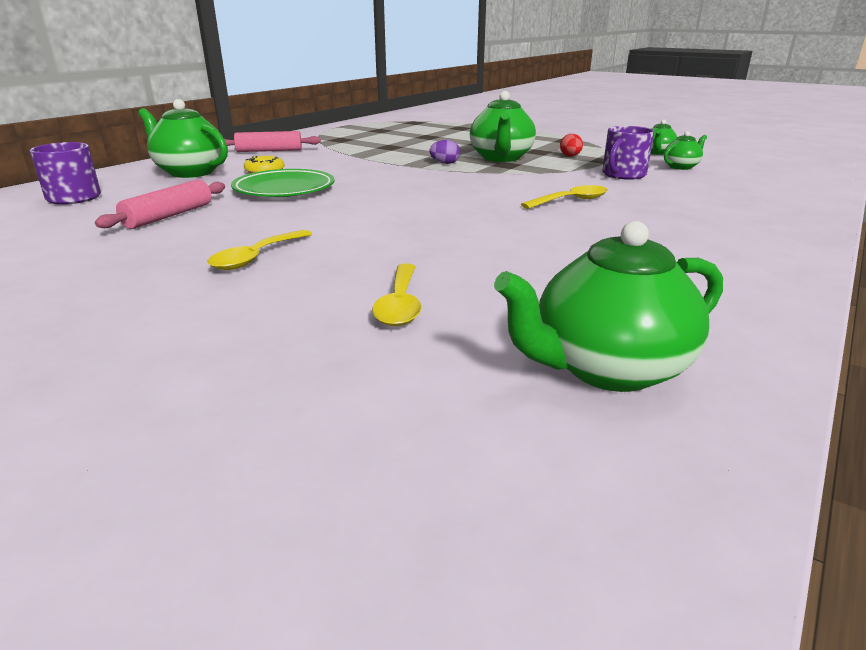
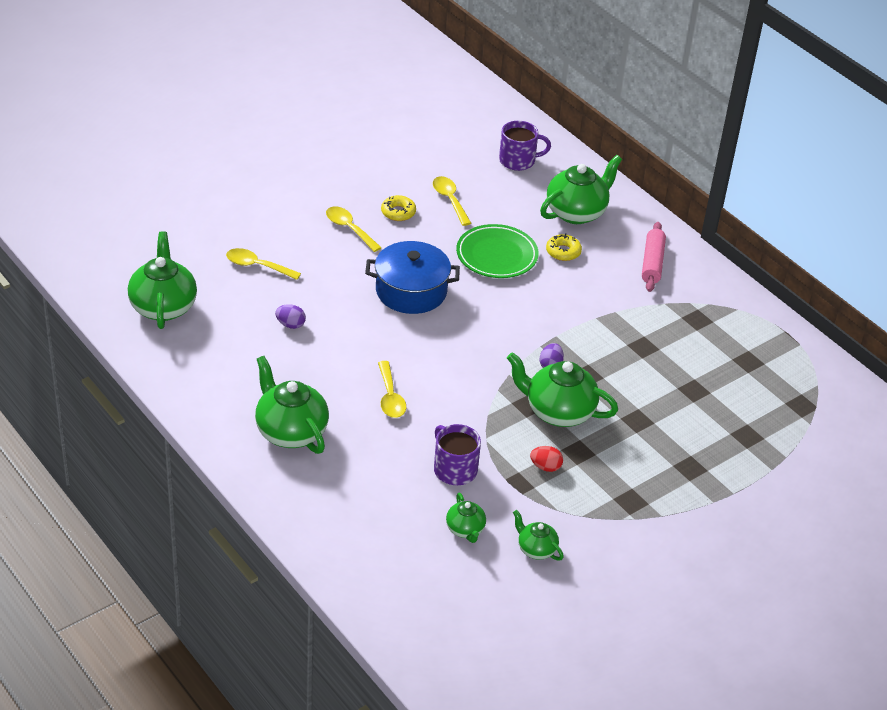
camera: 105 degrees right, 15 degrees up
pink rolling pin [95,180,225,229] -> yellow spoon [433,176,471,226]
none -> green teapot [255,356,329,454]
none -> purple egg [275,305,306,329]
none -> blue pot [365,241,460,314]
none -> yellow donut [381,195,416,221]

